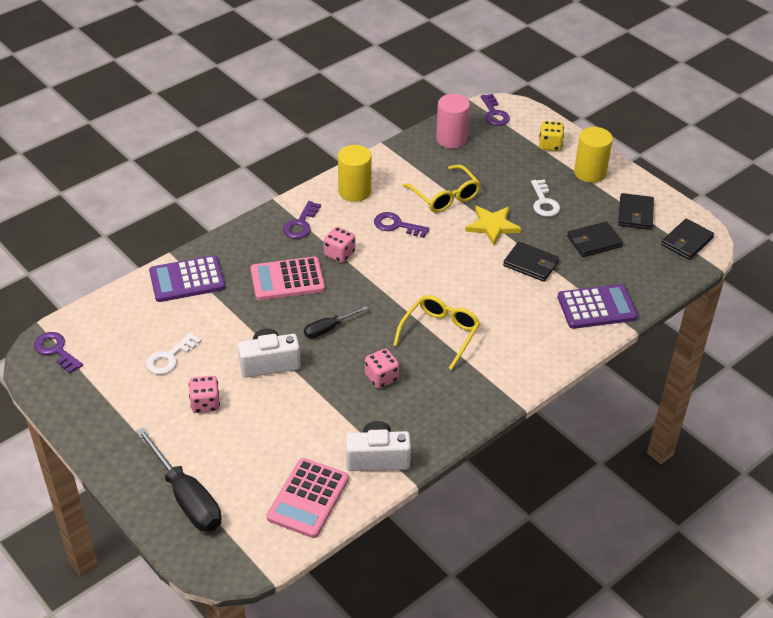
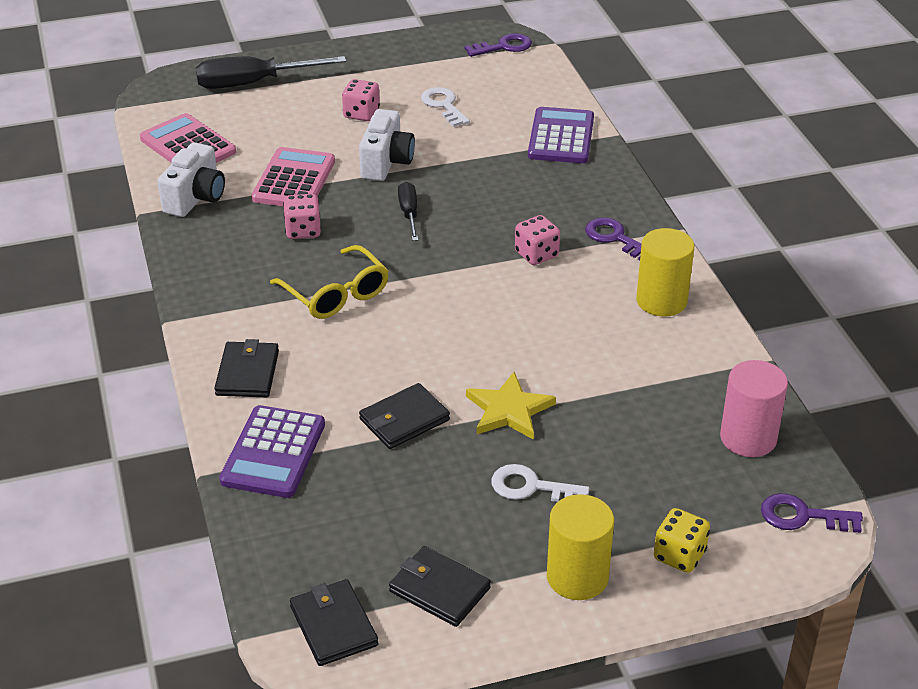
camera: 115 degrees right, 5 degrees down
pink calculator [251,257,325,300] -> pink calculator moved to [252,147,335,206]
purple key [374,212,430,238] -> none
yellow glasses [403,165,481,213] -> none
black wallet [567,221,623,257] -> black wallet moved to [214,339,279,397]

